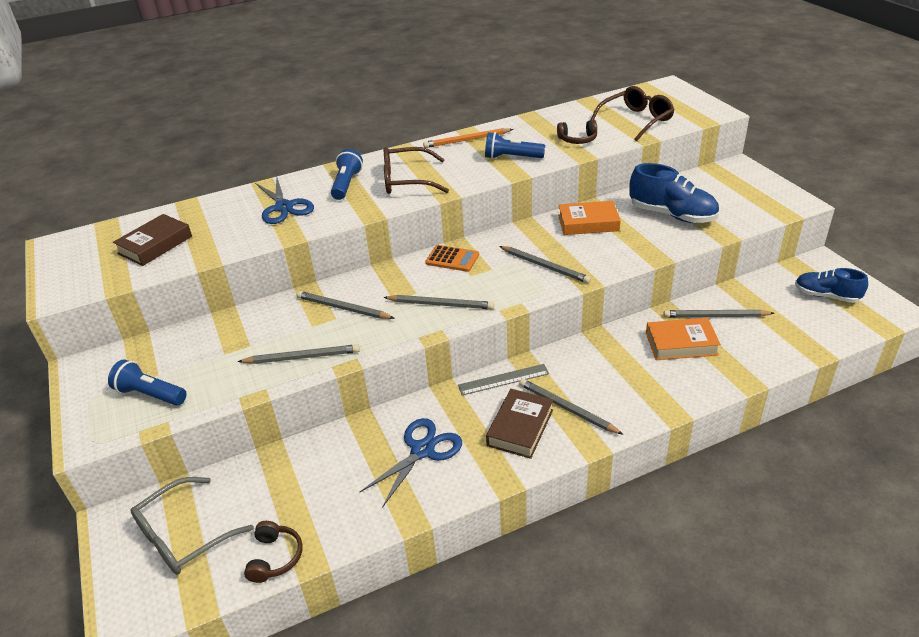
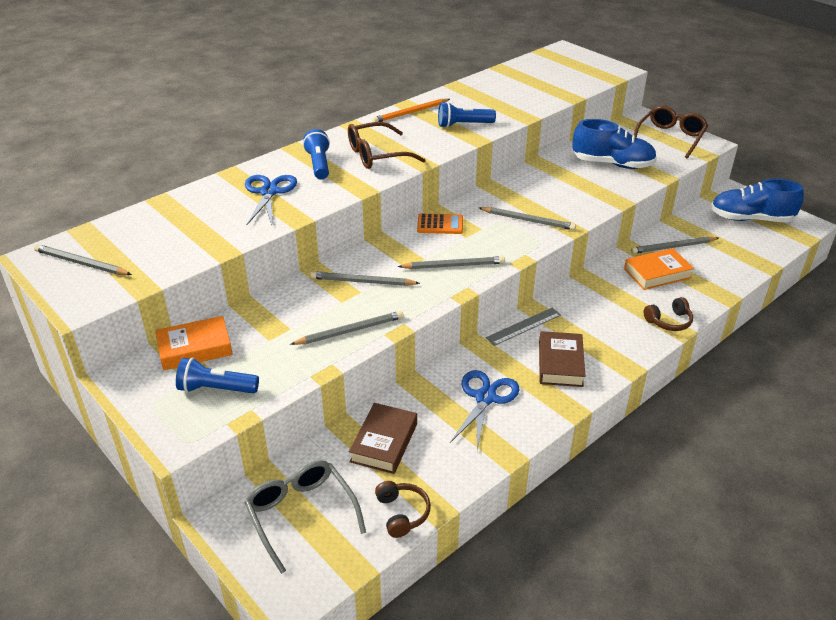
camera: 20 degrees left, 0 degrees up
brown book [113,214,192,266] -> brown book moved to [349,403,417,474]
grey glasses [130,477,254,575] -> grey glasses turned 120 degrees clockwise [245,460,366,574]
blue scissors [255,177,314,224] -> blue scissors turned 135 degrees counterclockwise [245,175,297,225]
grey pencil [519,379,624,435] -> grey pencil moved to [34,244,132,275]
brown headphones [557,120,597,144] -> brown headphones moved to [644,297,693,331]
orange book [558,201,621,235] -> orange book moved to [155,316,233,370]
brown glasses [590,86,675,141] -> brown glasses moved to [634,106,708,158]
blue shoe [795,268,868,303] -> blue shoe [711,179,804,222], size x1.52

